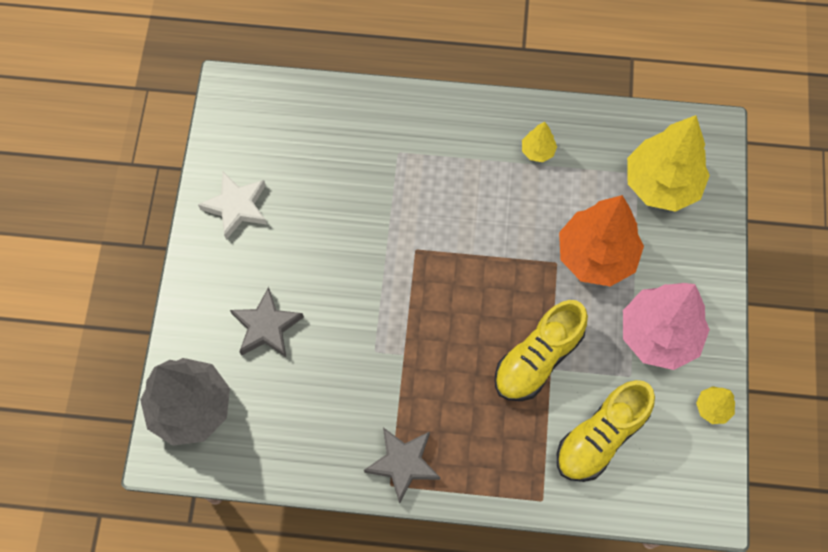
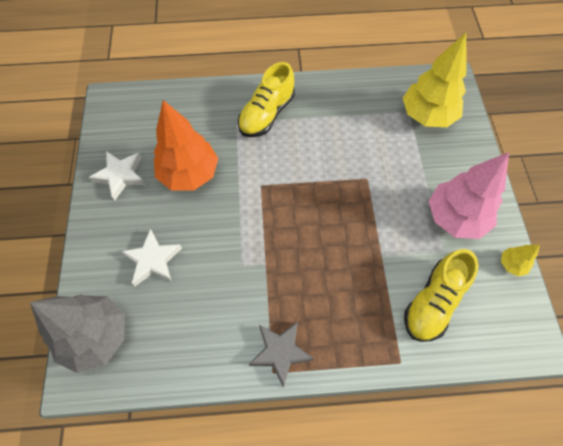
camera: 10 degrees left, 5 degrees down
grey star [230,287,304,357] -> white star [121,229,182,286]
yellow shoe [495,300,588,401] -> yellow shoe moved to [238,62,295,137]
yellow tree [522,122,557,162] -> none
orange tree [559,195,644,287] -> orange tree moved to [154,100,218,190]

